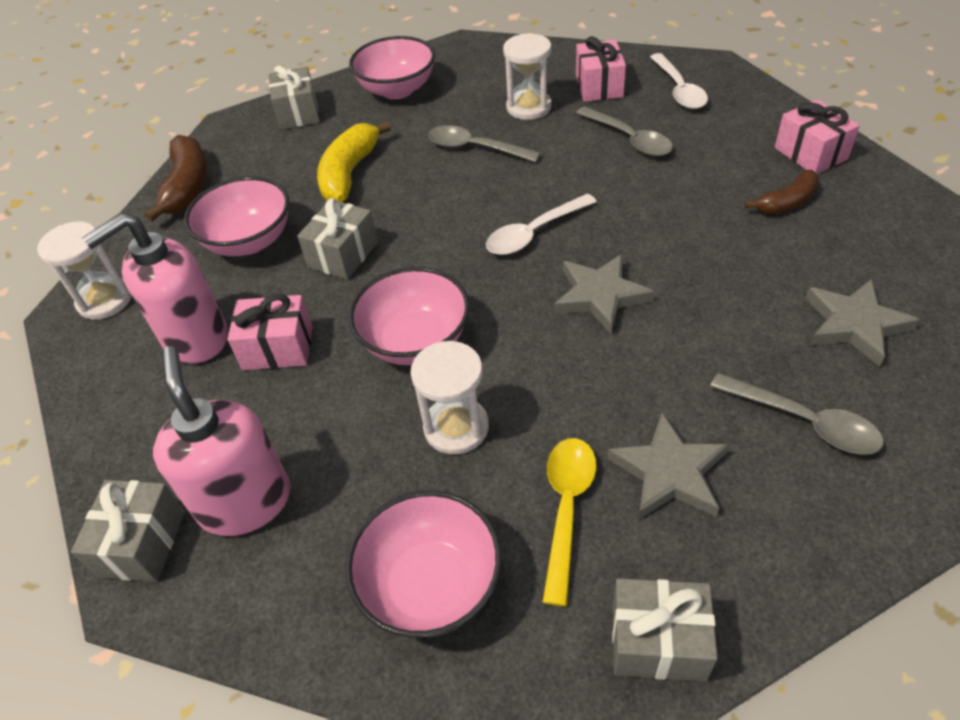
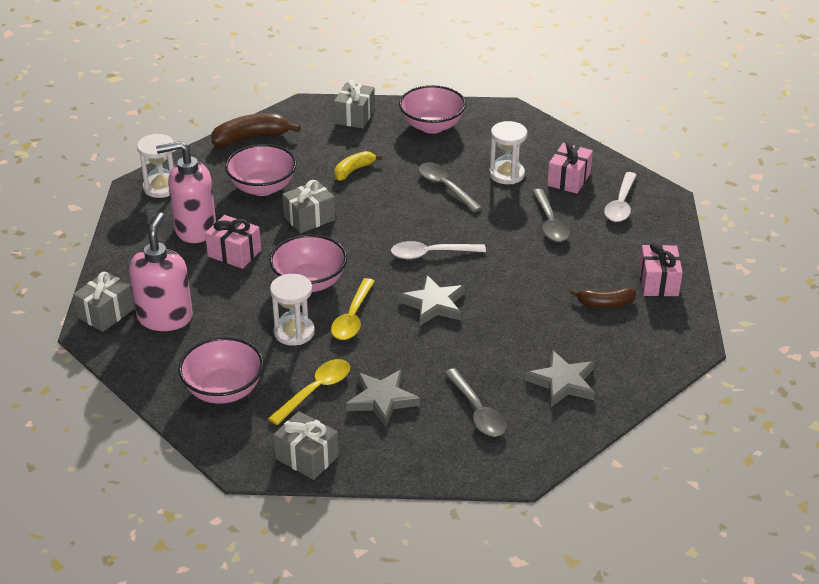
camera: 25 degrees right, 10 degrees down
brown banana [145,135,208,222] -> brown banana turned 135 degrees counterclockwise [211,113,301,147]
yellow banana [317,121,391,202] -> yellow banana [334,151,382,181], size x0.63
none -> yellow spoon [331,278,375,340]

